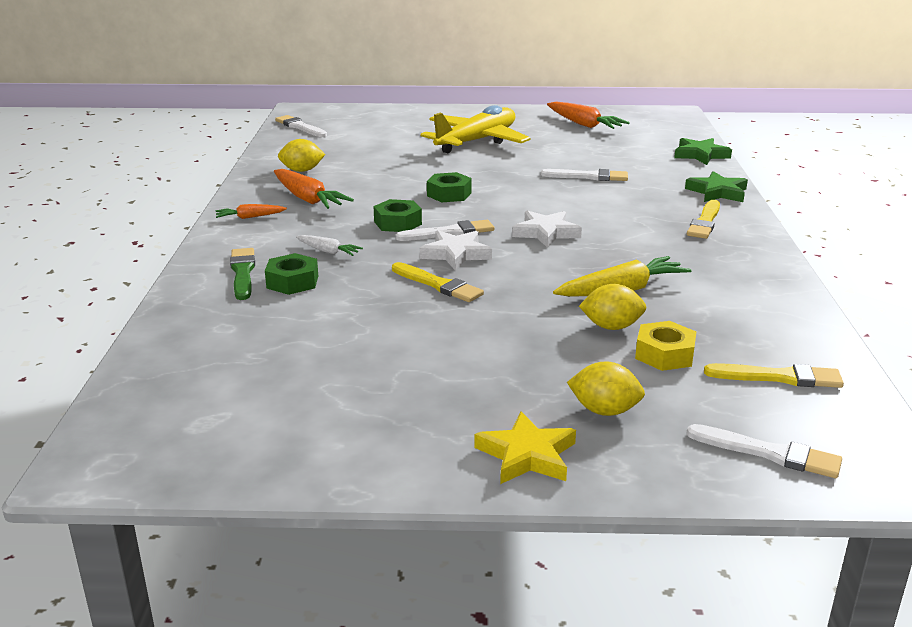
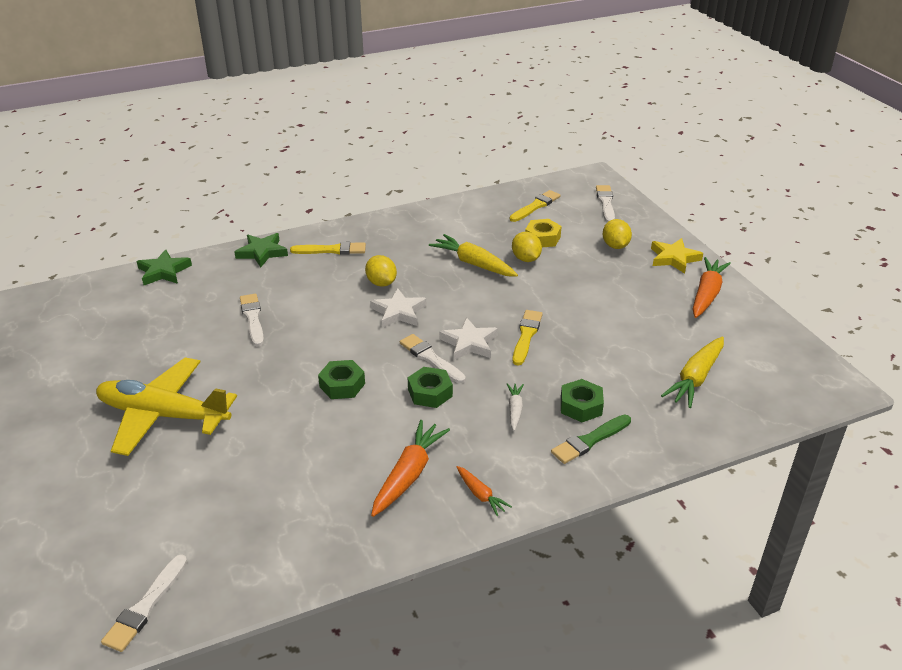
camera: 115 degrees left, 10 degrees up
yellow lemon [278,139,326,172] -> yellow lemon moved to [365,255,397,287]
orange carrot [547,102,630,129] -> orange carrot moved to [693,257,731,318]
yellow brush [704,363,844,388] -> yellow brush turned 60 degrees clockwise [510,190,560,222]
none -> yellow carrot [661,337,724,408]

